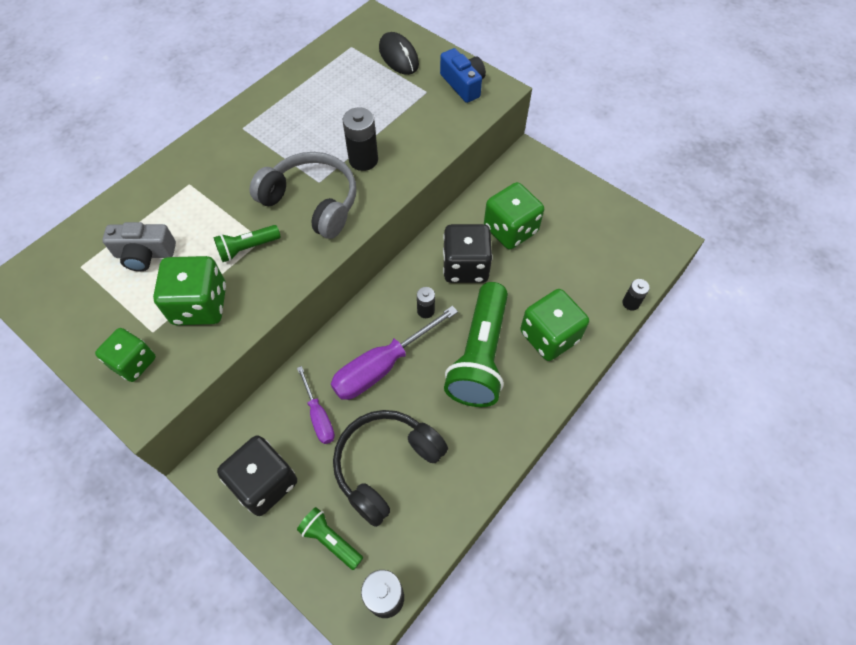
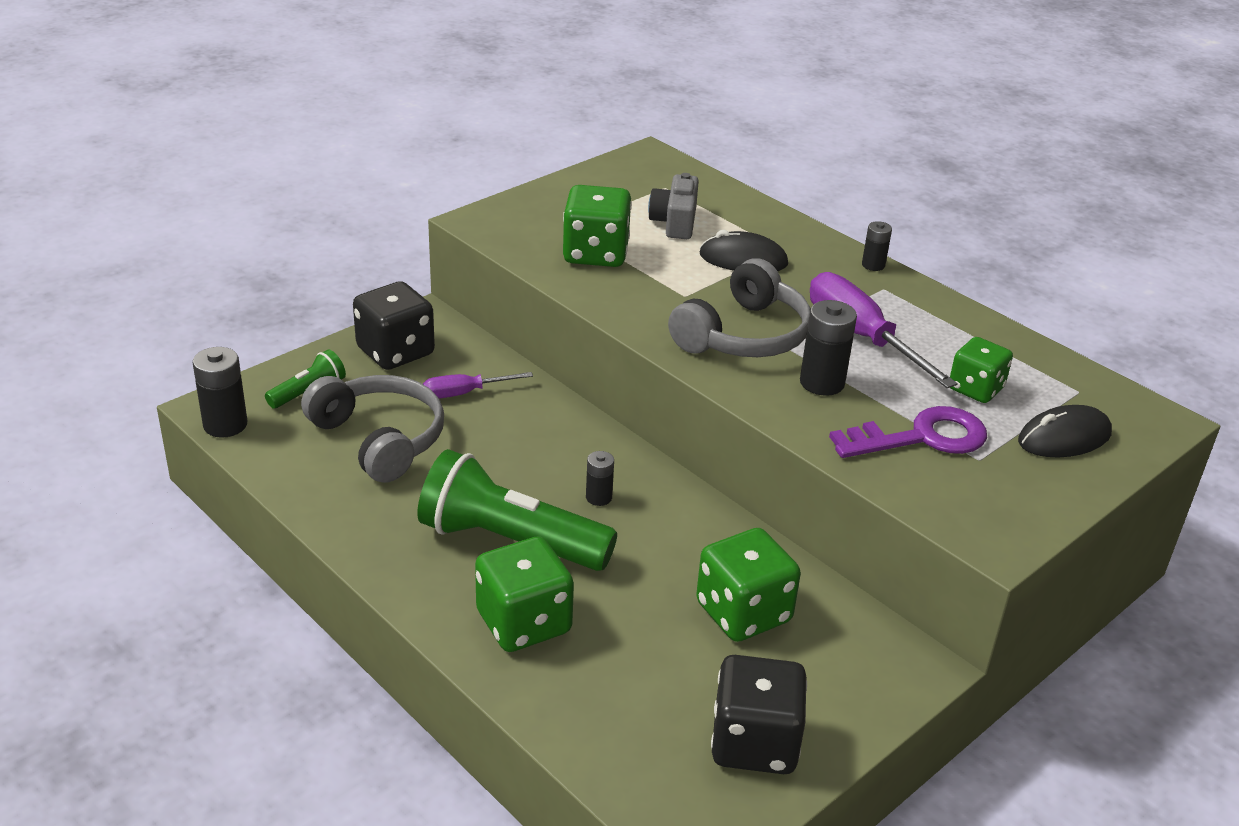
camera: 95 degrees right, 25 degrees down
green dice [95,328,156,382] -> green dice moved to [950,337,1013,403]
green flashlight [214,225,281,262] -> none
purple screwdriver [331,306,458,400] -> purple screwdriver moved to [810,272,958,388]
black headphones [333,410,448,527] -> grey headphones [301,375,444,483]
blue camera [440,48,486,103] -> none
black dice [443,224,492,283] -> black dice moved to [711,655,807,774]
black battery [622,279,650,311] -> black battery moved to [862,221,892,271]
none -> black mouse [699,230,788,271]
none -> purple key [829,406,987,458]

